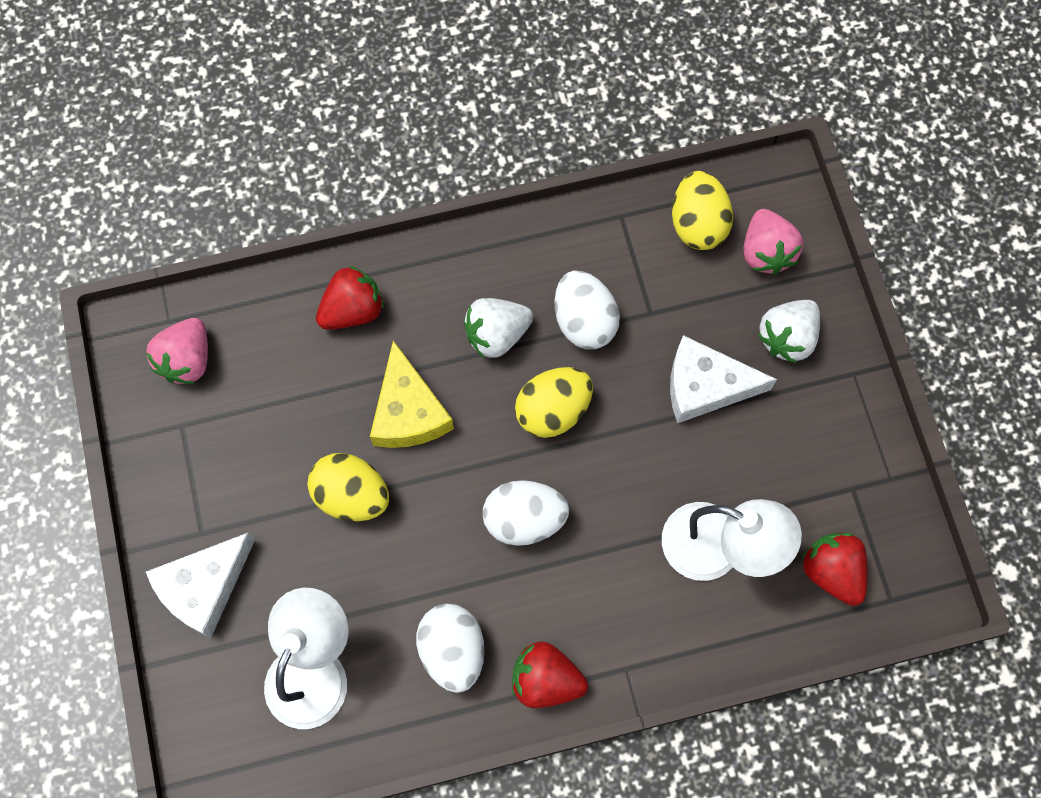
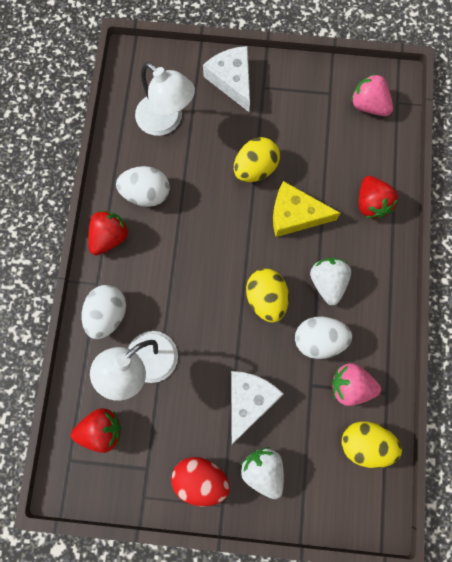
camera: 110 degrees right, 5 degrees up
white egg [483,480,569,546] -> white egg moved to [82,285,126,339]
pink strawberry [744,209,803,275] -> pink strawberry moved to [332,363,381,406]
none -> red egg [171,457,230,506]

